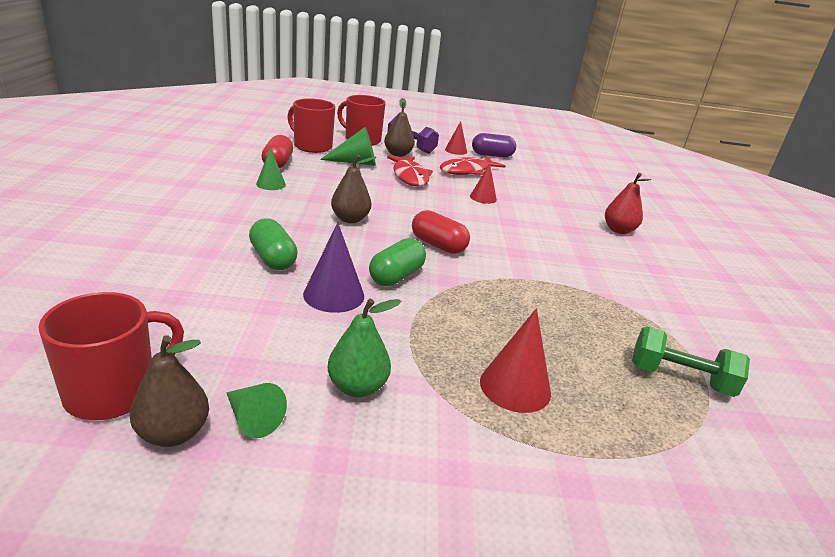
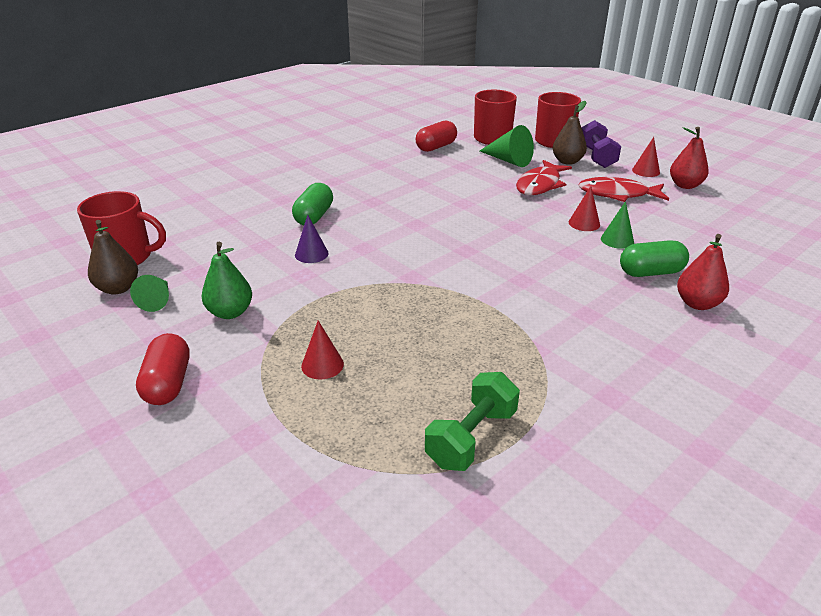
camera: 50 degrees right, 5 degrees up
green cone [256,147,286,190] -> green cone moved to [601,201,634,249]
purple cone [303,222,364,313] -> purple cone [295,215,329,263], size x0.65
brown pear [331,155,377,223] -> none
green capsule [369,238,426,286] -> green capsule moved to [620,240,689,277]
red capsule [412,210,470,254] -> red capsule moved to [136,333,190,405]
purple capsule [472,133,516,157] -> red pear [670,127,709,189]
red cone [480,308,551,413] -> red cone [301,320,344,379], size x0.65
green dumbbell [632,326,750,397] -> green dumbbell turned 60 degrees clockwise [425,372,520,471]

